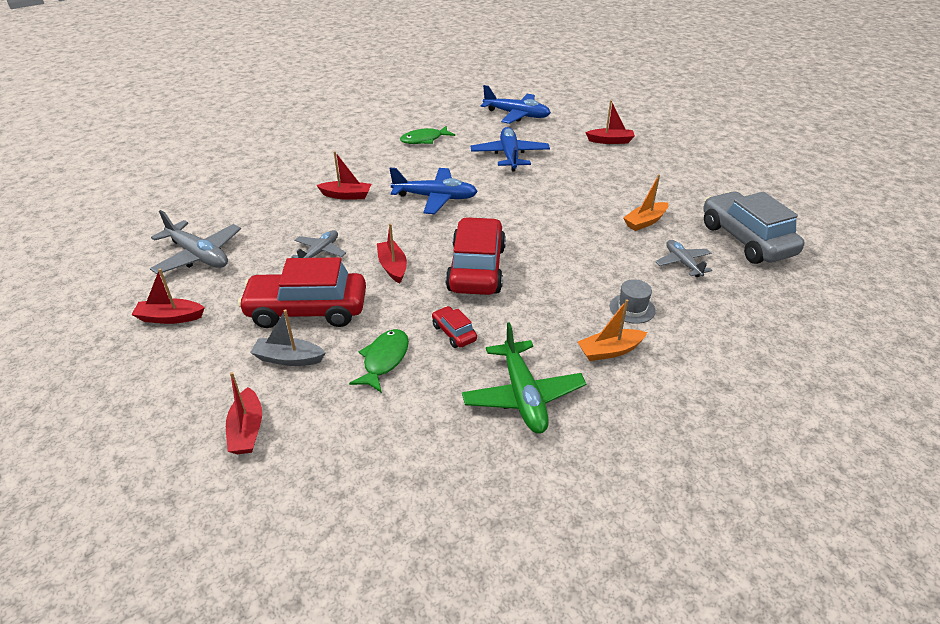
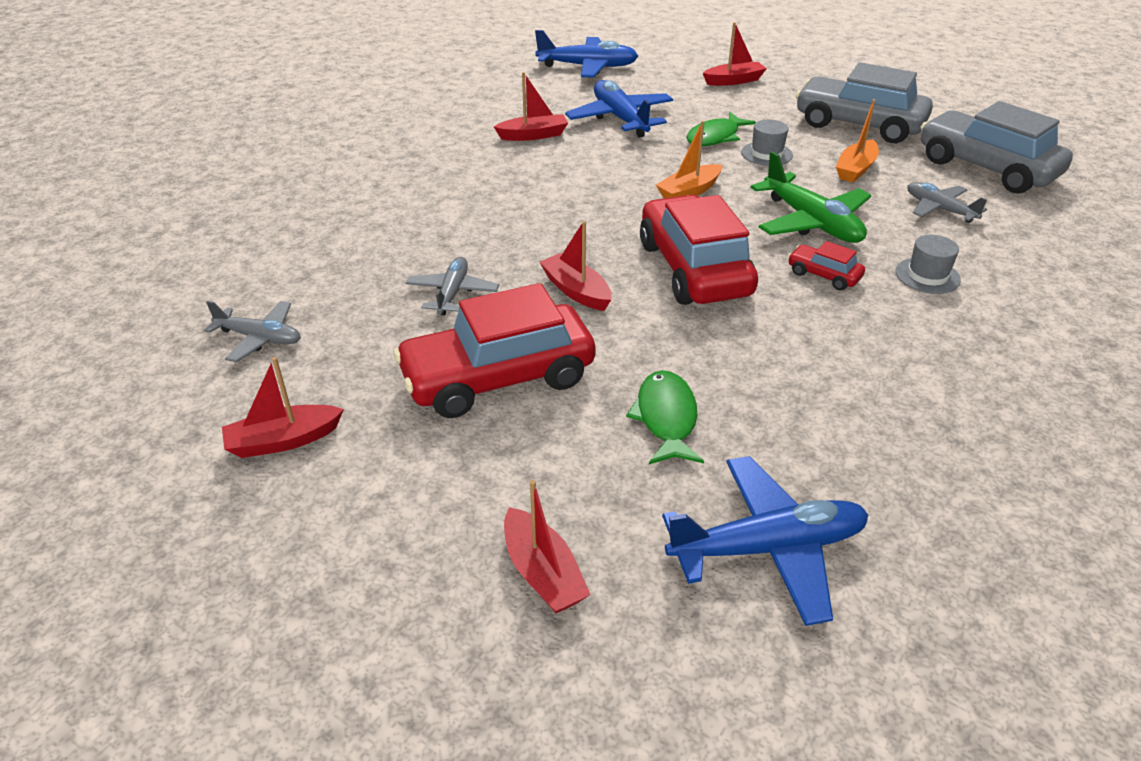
camera: 20 degrees left, 0 degrees up
grey plane [150,210,241,274] -> grey plane [204,301,301,362], size x0.61
grey boat [250,309,326,366] -> none
red boat [316,151,371,200] -> red boat moved to [494,72,568,141]
blue plane [389,168,478,214] -> blue plane moved to [662,456,868,626]
green fish [400,126,455,144] -> green fish moved to [686,112,756,146]
red car [432,306,477,348] -> red car moved to [788,241,865,291]
green plane [462,322,586,434] -> green plane moved to [751,151,871,243]
orange boat [578,299,647,361] -> orange boat moved to [656,121,722,198]
none -> grey hat [741,119,793,166]
none -> grey car [796,62,933,143]

